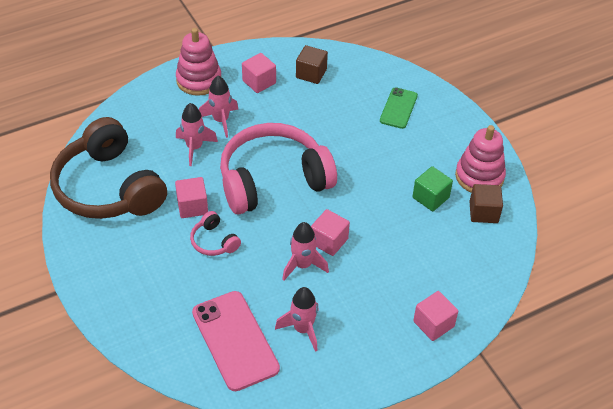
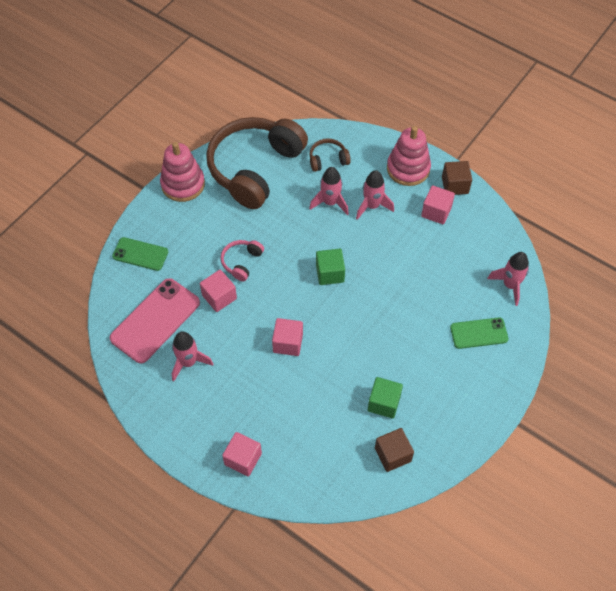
camera: 65 degrees right, 10 degrees up
pink cube [175,177,208,218] -> pink cube moved to [200,270,237,312]
pink headphones [220,123,337,215] -> green cube [316,249,345,285]
pink rocket [282,222,329,281] -> pink rocket moved to [487,252,529,306]
brown cube [296,45,328,84] -> brown cube moved to [442,161,472,195]
pink stacking toy [455,125,506,193] -> pink stacking toy moved to [160,142,205,202]
none -> green phone [112,237,168,271]
none -> brown headphones [310,138,351,172]

